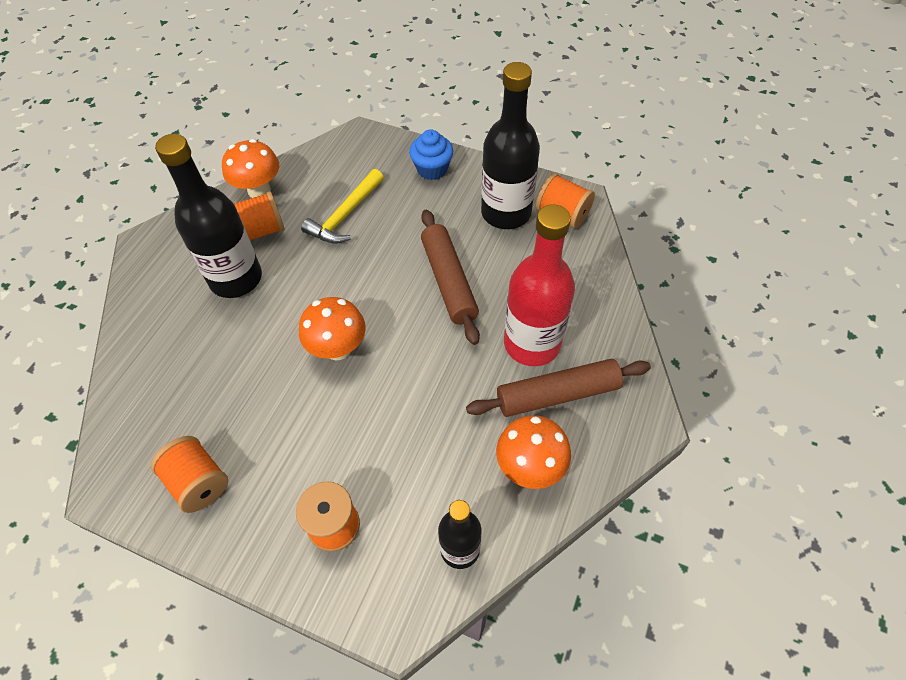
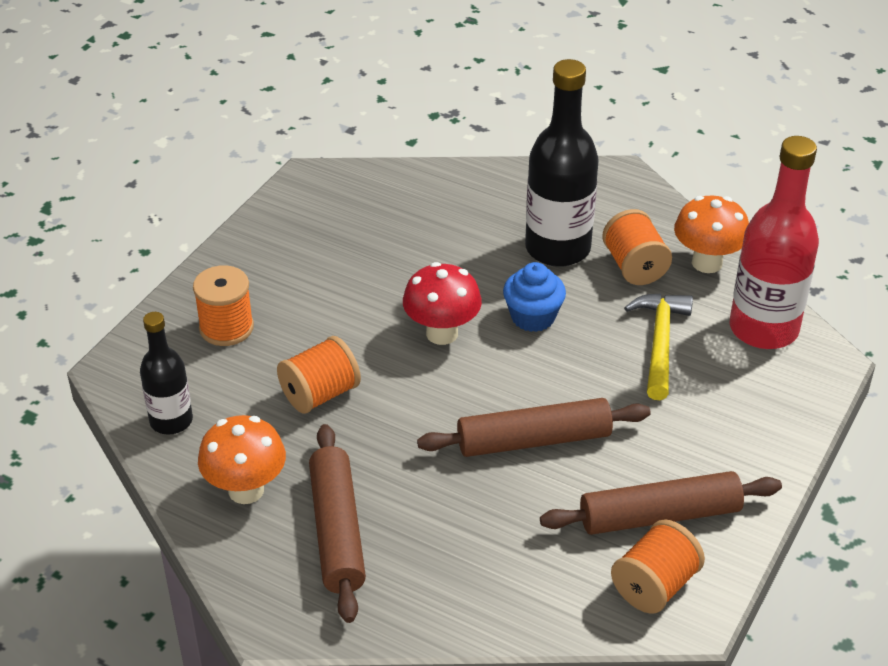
camera: 95 degrees right, 15 degrees down
orange spool [151,436,228,513] -> orange spool moved to [277,336,361,414]
orange mushroom [299,297,366,360] -> red mushroom [403,262,482,345]
yellow hammer [301,169,384,244] -> yellow hammer turned 60 degrees clockwise [624,293,693,400]
blue cupcake [409,129,453,180] -> blue cupcake moved to [503,262,566,332]
black bottle [481,62,540,229] -> brown rolling pin [540,471,782,535]
red bottle [504,204,575,366] -> red bottle moved to [730,136,819,349]

